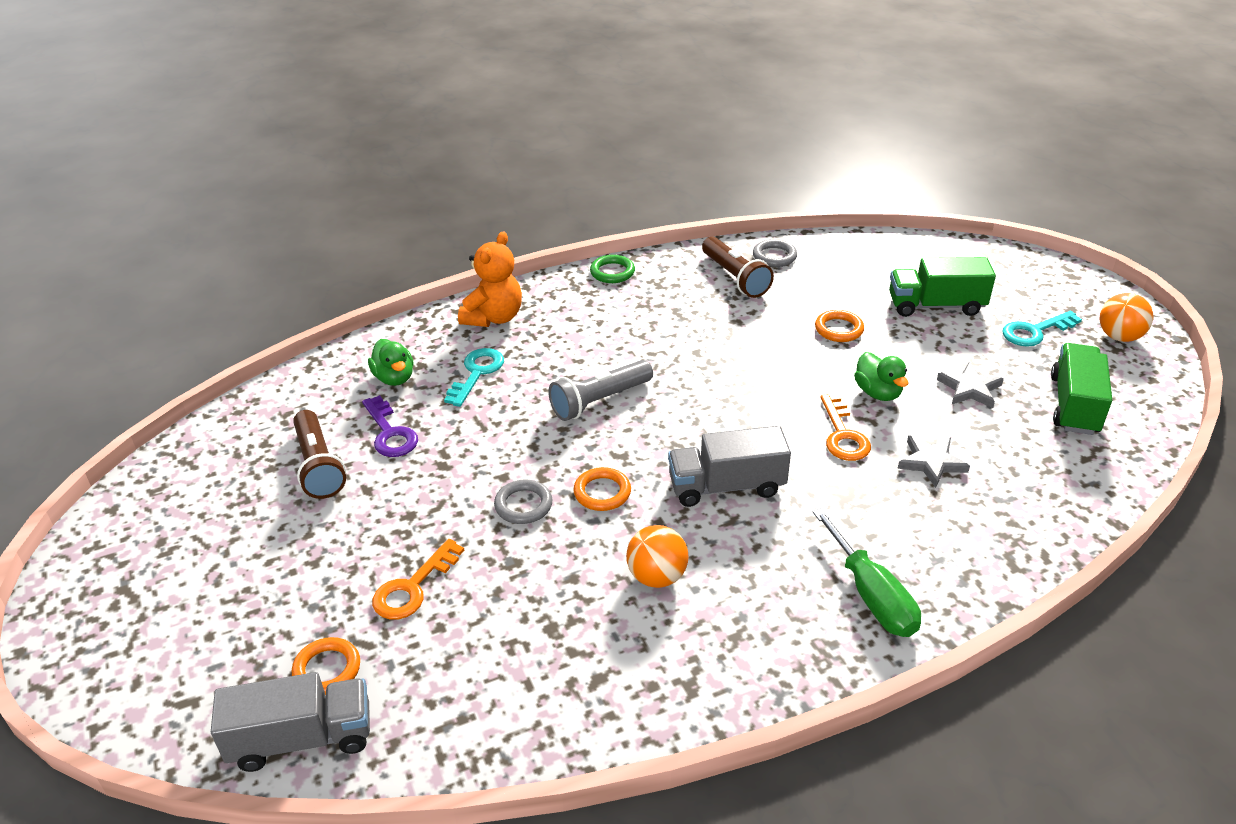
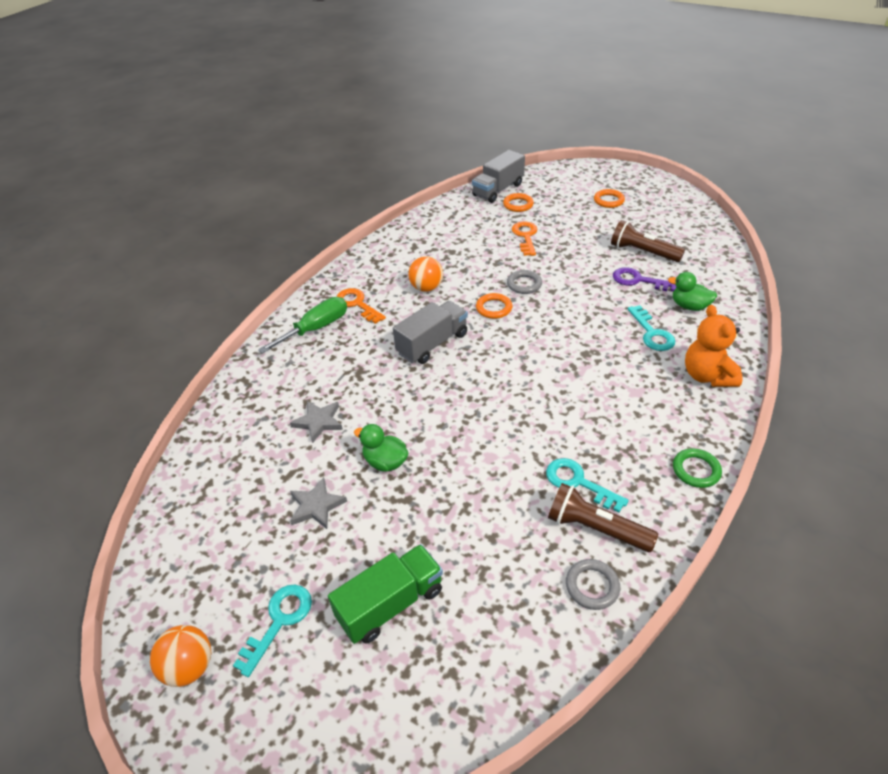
camera: 145 degrees right, 5 degrees up
grey flashlight [548,360,653,421] -> none
green screwdriver [813,508,921,637] -> green screwdriver turned 105 degrees clockwise [258,297,347,353]
orange ring [815,310,864,342] -> orange ring moved to [594,189,625,208]
orange key [821,394,871,461] -> orange key moved to [336,288,386,324]
green truck [1051,343,1112,435] -> none
none -> turquoise key [546,458,629,512]

